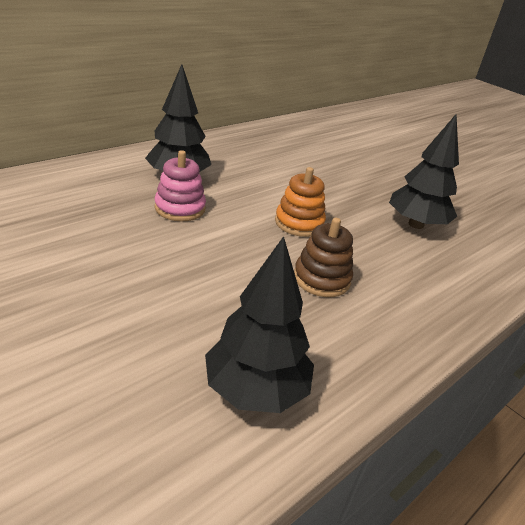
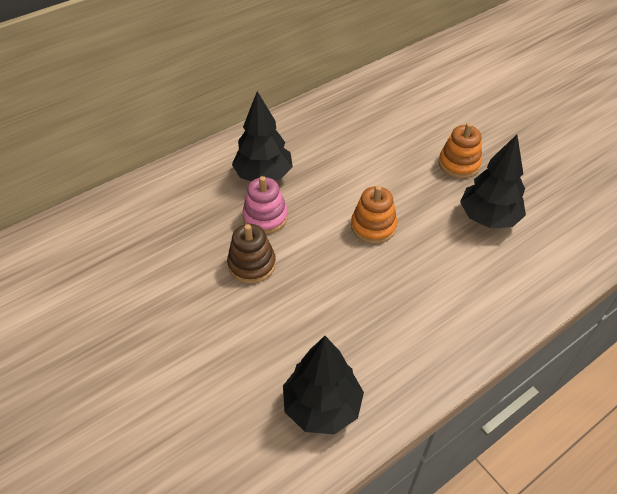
camera: 10 degrees right, 15 degrees up
brown stacking toy [294,218,353,297] -> brown stacking toy moved to [227,224,276,283]
none -> orange stacking toy [438,123,482,178]

